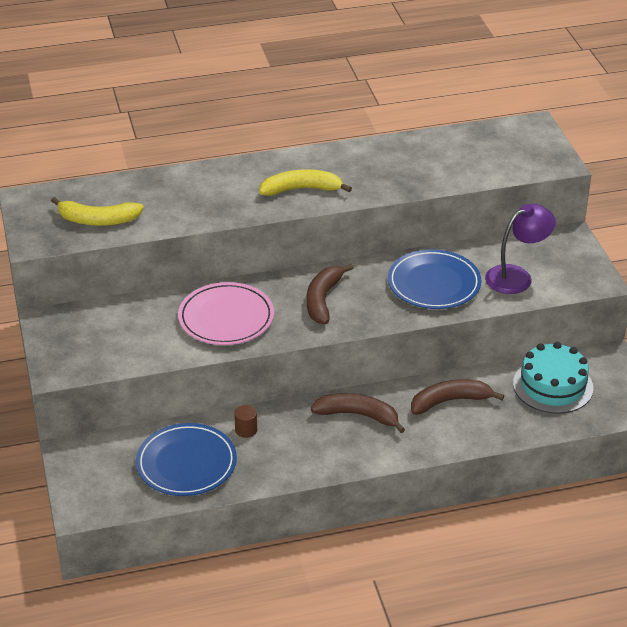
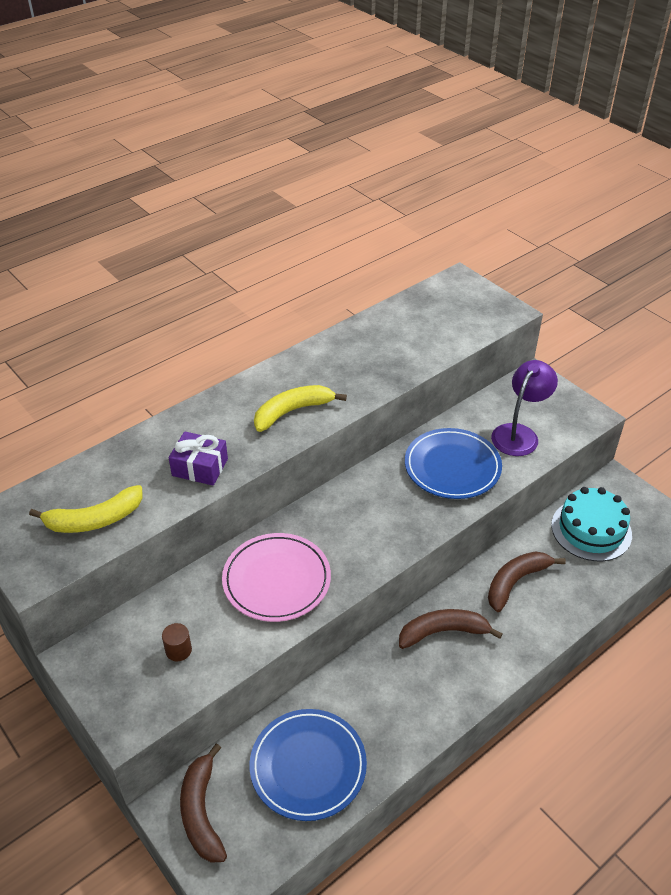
camera: 25 degrees left, 5 degrees up
brown cylinder [234,405,257,438] -> brown cylinder moved to [162,623,192,661]
brown banana [307,263,354,324] -> brown banana moved to [180,743,227,863]
none -> purple gift [169,431,228,485]

